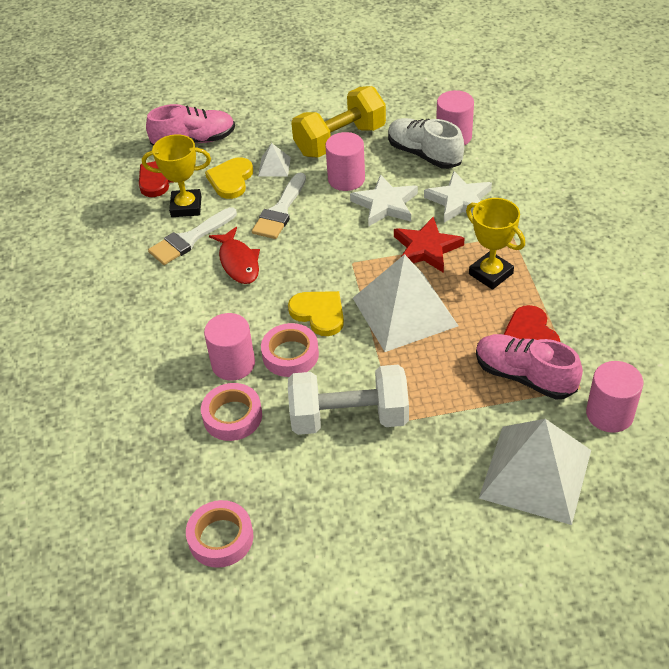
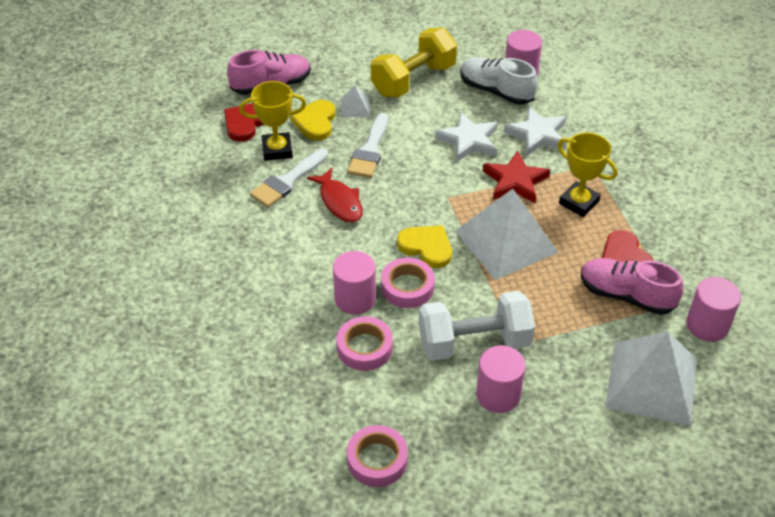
camera: 10 degrees left, 0 degrees up
pink cylinder [325,132,365,191] -> pink cylinder moved to [476,345,526,413]

